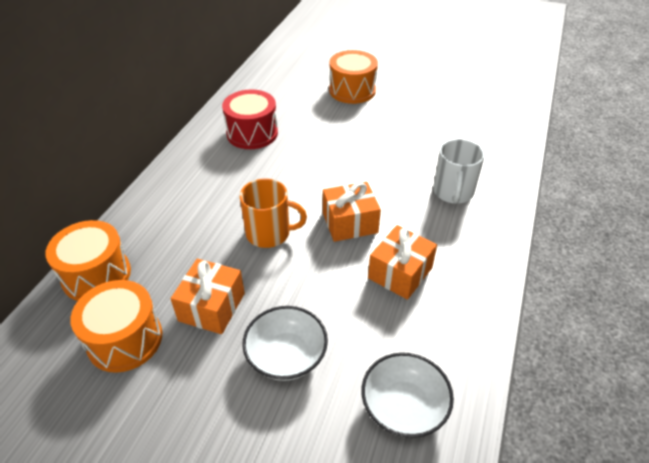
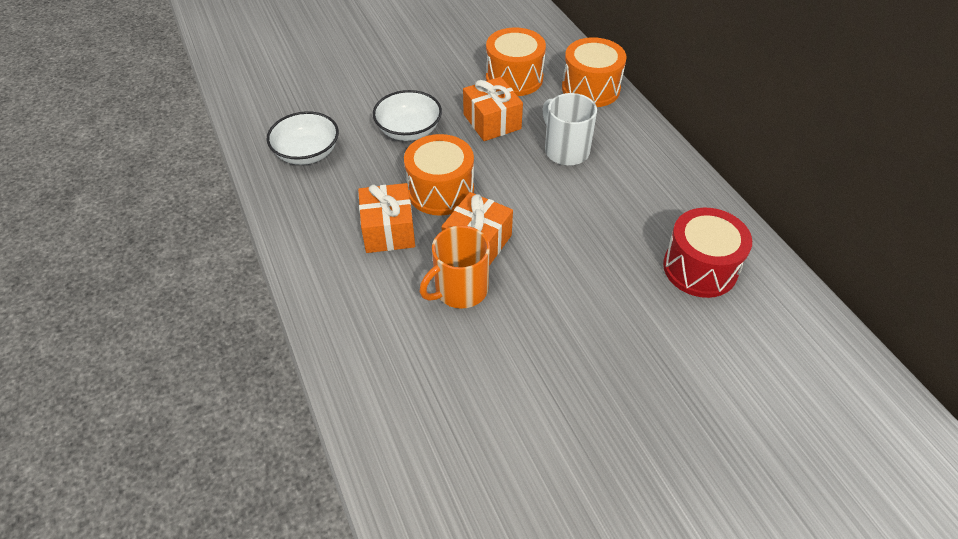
camera: 135 degrees right, 5 degrees up
orange mug [240,179,307,248] -> orange mug moved to [420,226,490,309]
orange drum [329,50,378,104] -> orange drum moved to [404,134,474,216]
white mug [433,139,485,204] -> white mug moved to [543,93,597,166]

